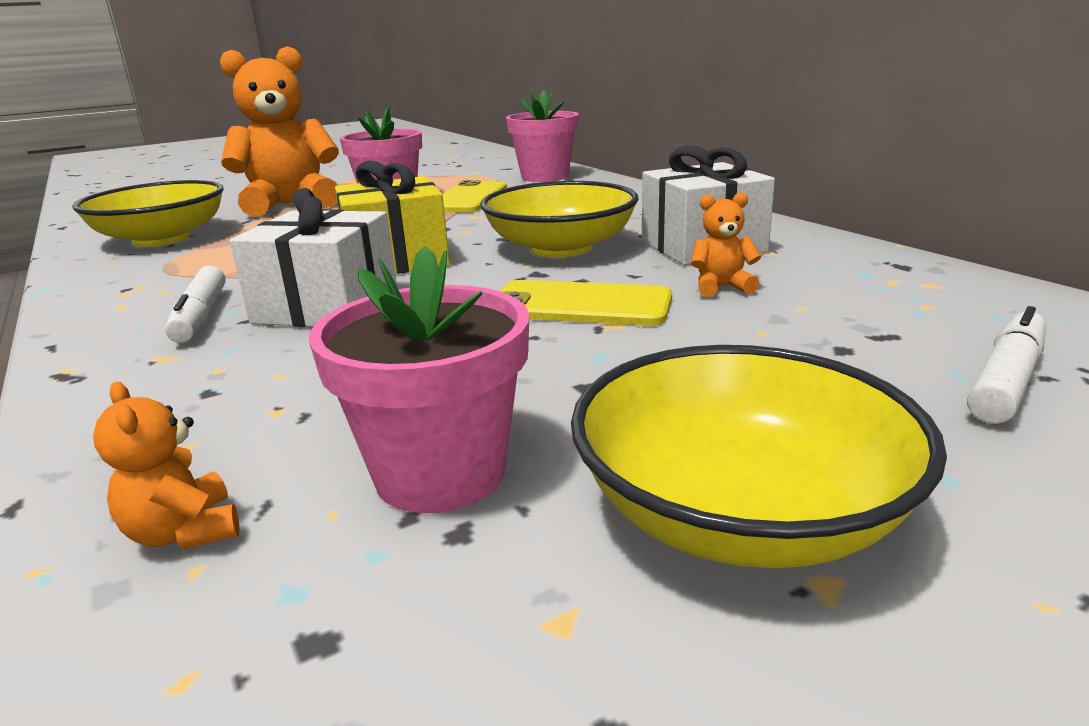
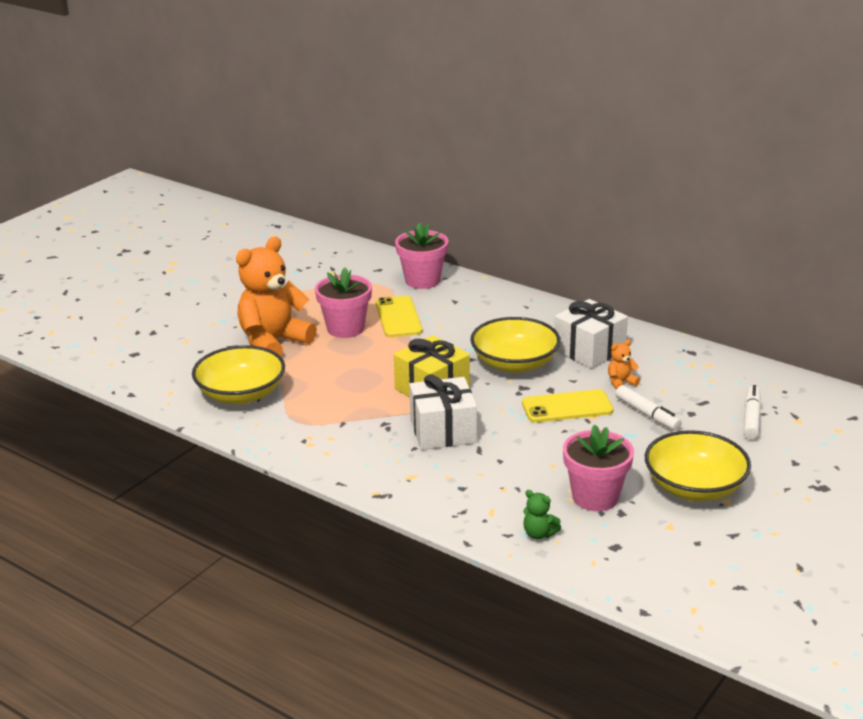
camera: 25 degrees left, 5 degrees up
orange teddy bear [93,382,240,549] -> green teddy bear [523,490,561,539]
white marker [165,266,226,343] -> white marker moved to [615,385,682,431]

